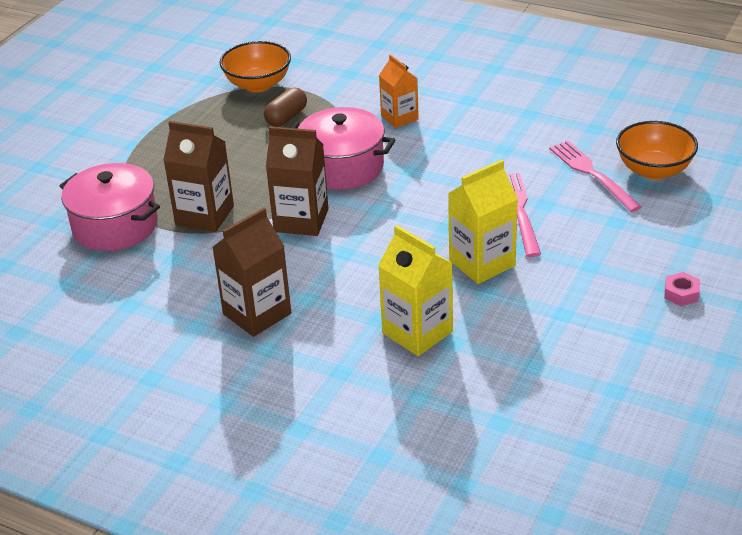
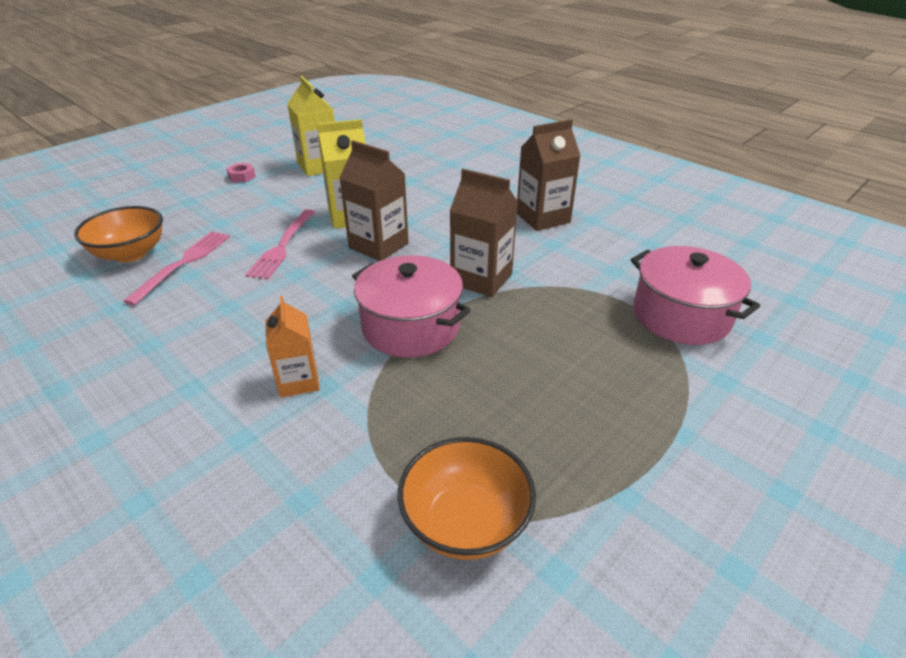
camera: 165 degrees left, 0 degrees up
brown carton [163,121,234,232] -> brown carton moved to [339,140,409,261]
brown capsule [264,88,307,127] -> none
yellow carton [378,225,453,356] -> yellow carton moved to [287,76,335,176]
pink fork [549,141,642,212] -> pink fork turned 150 degrees counterclockwise [123,231,230,305]

